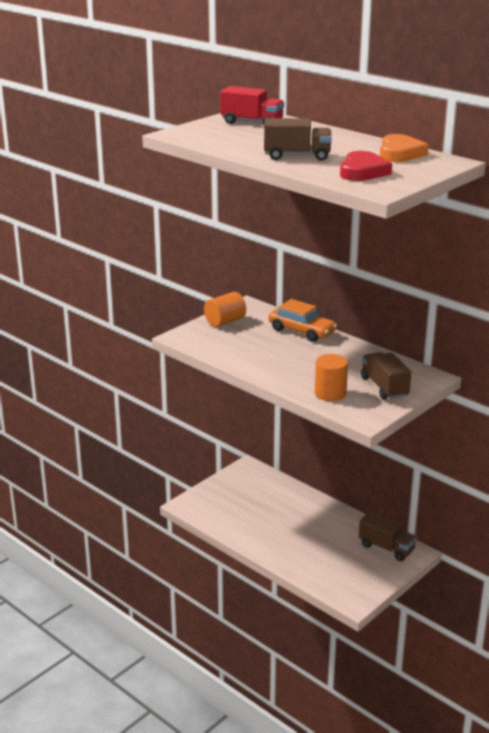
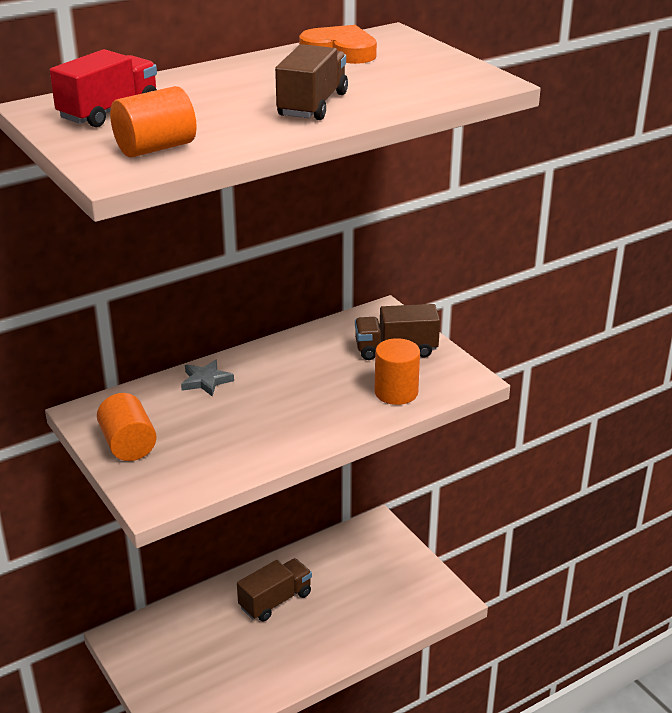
camera: 75 degrees left, 5 degrees up
orange car [268,299,337,342] -> grey star [181,360,234,397]
red heart [340,151,392,181] -> none
brown truck [359,511,417,561] -> brown truck moved to [237,558,312,621]
none -> orange cylinder [110,86,197,158]

